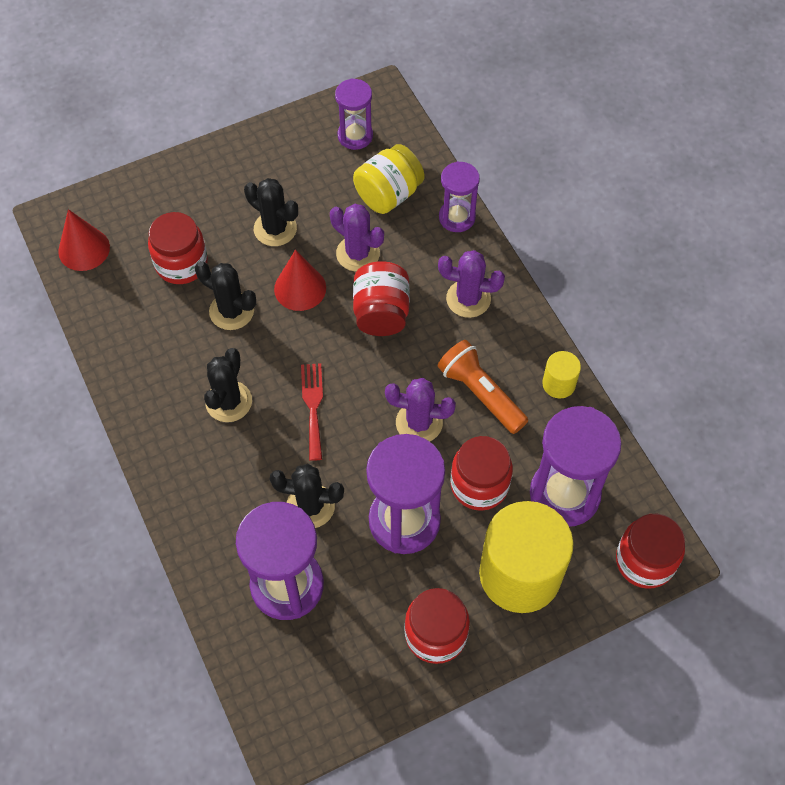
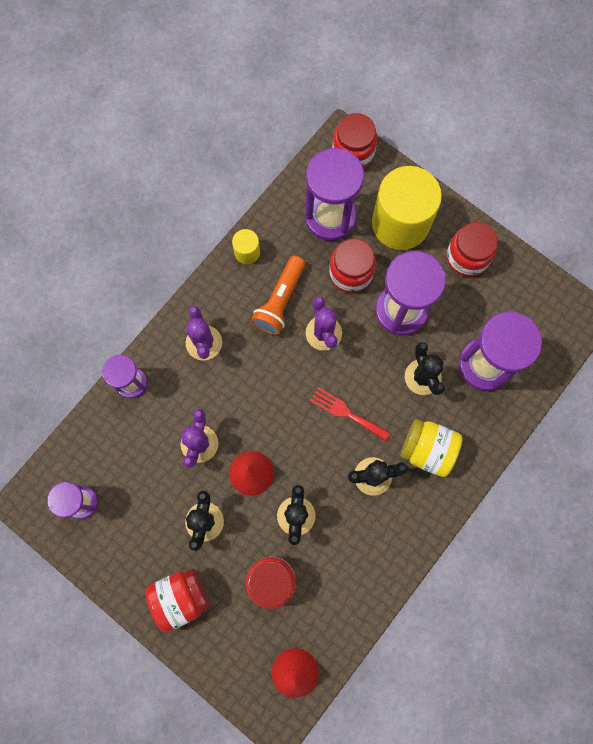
camera: 115 degrees left, 15 degrees up
red fork [301,363,323,461] -> red fork turned 60 degrees clockwise [310,387,390,441]
yellow jar [353,144,425,214] -> yellow jar moved to [401,419,463,477]
red jar [353,261,409,336] -> red jar moved to [145,568,210,633]

